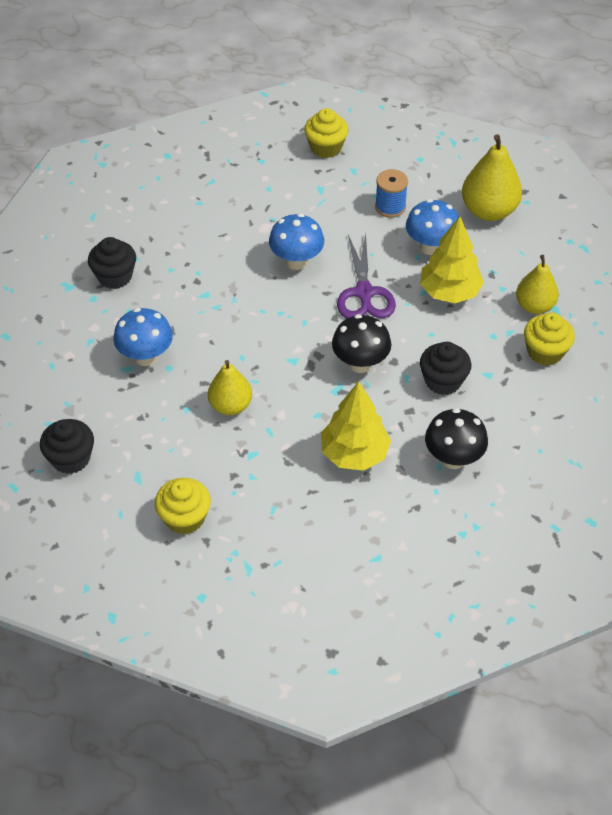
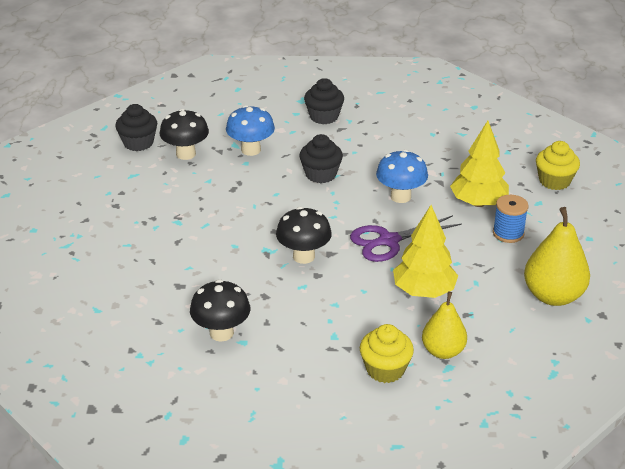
camera: 70 degrees right, 15 degrees down
yellow cupcake [155,478,211,535] -> none
yellow pear [208,360,252,415] -> none
yellow tree [321,381,391,471] -> yellow tree moved to [450,121,509,207]
blue mushroom [406,199,459,255] -> none
black cupcake [420,342,471,395] -> black cupcake moved to [300,134,343,183]
none -> black mushroom [160,109,209,160]

